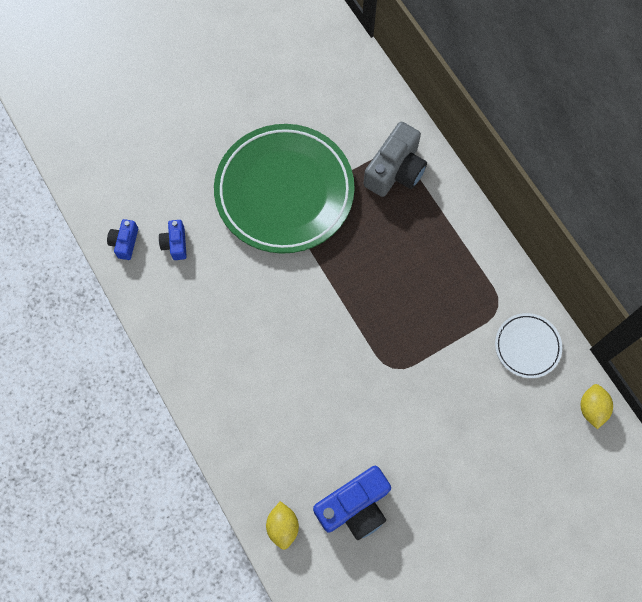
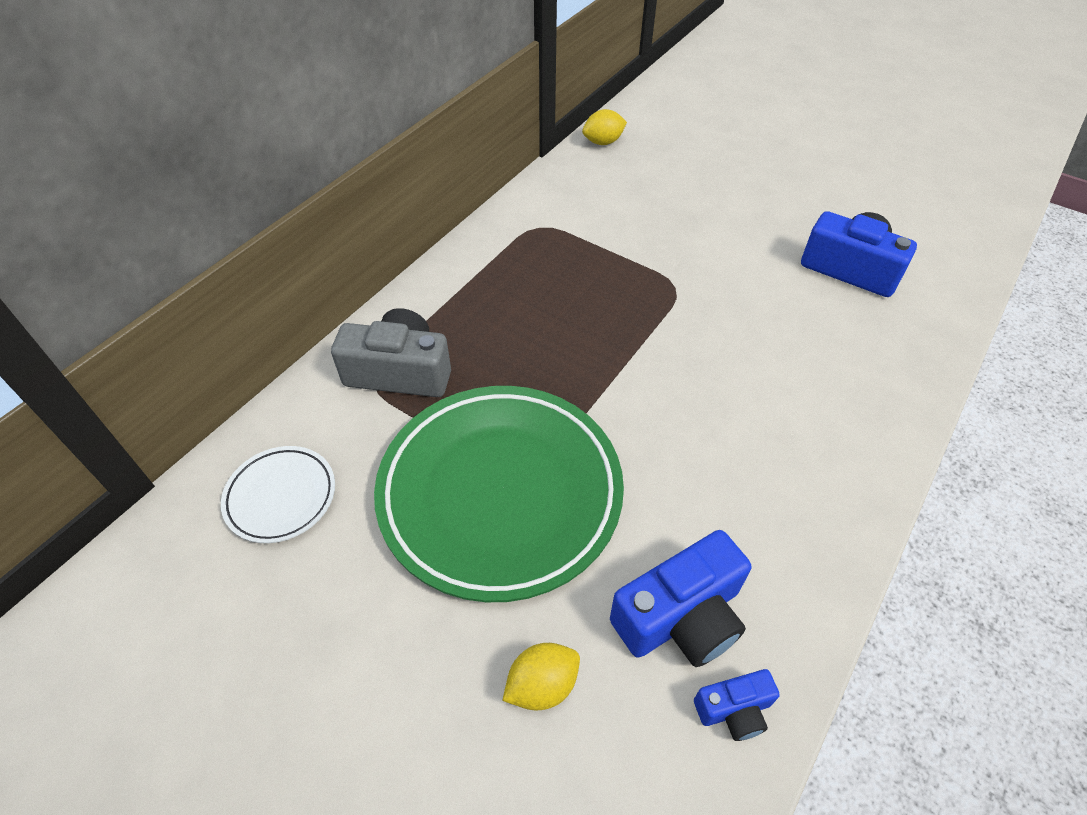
camera: 115 degrees left, 20 degrees down
blue camera [159,220,187,260] -> blue camera [610,530,751,667], size x1.90
yellow lemon [266,501,299,550] -> yellow lemon moved to [502,643,580,711]
white plate [495,313,562,378] -> white plate moved to [221,446,335,543]

